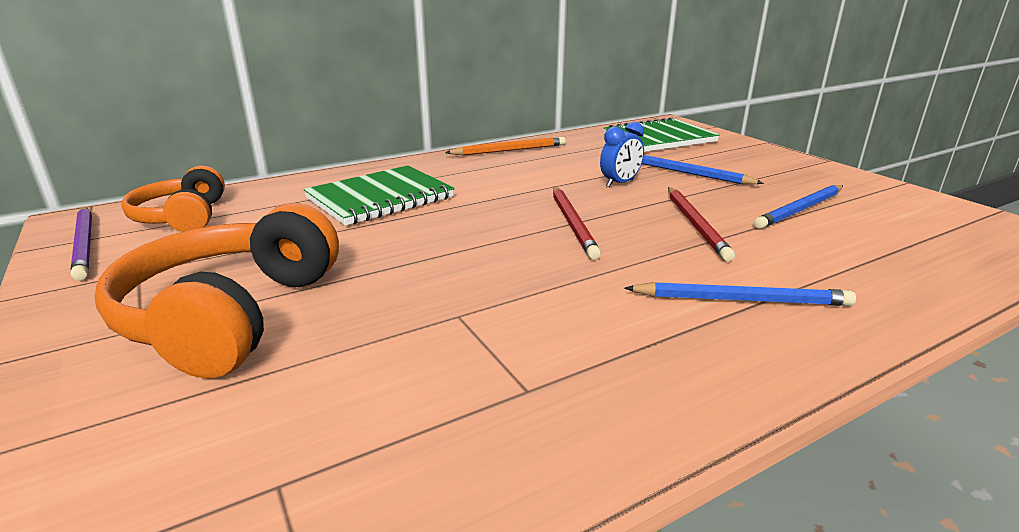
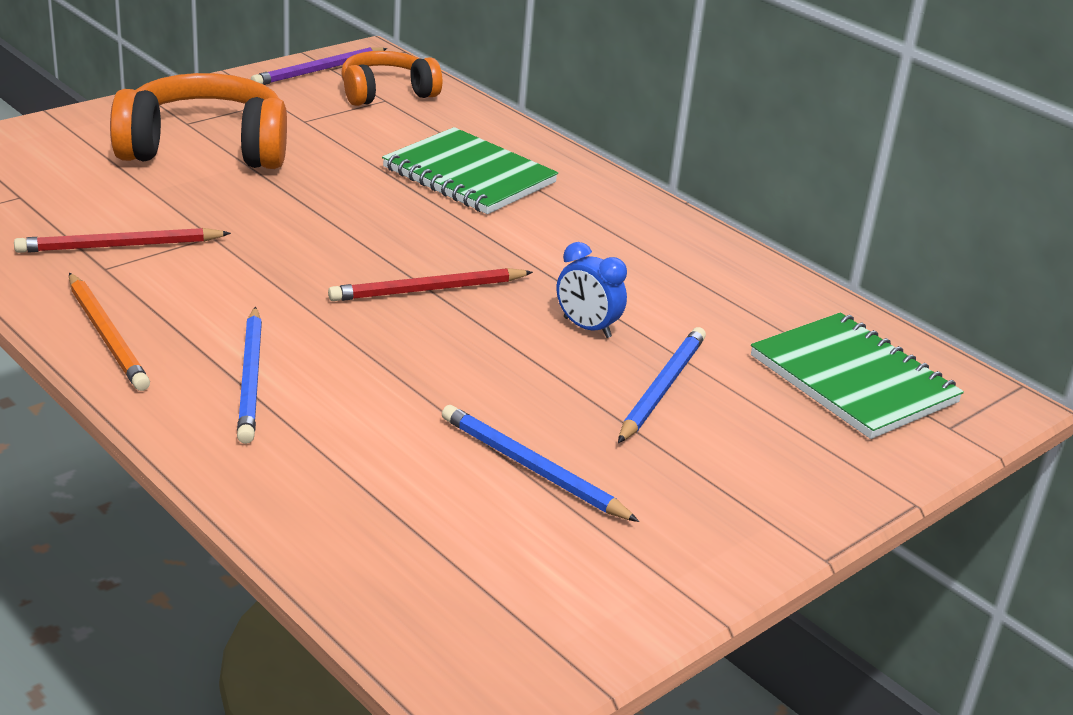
camera: 75 degrees right, 5 degrees up
orange pencil [445,137,566,156] -> orange pencil moved to [69,273,150,391]
red pencil [668,187,735,261] -> red pencil moved to [14,228,231,253]

